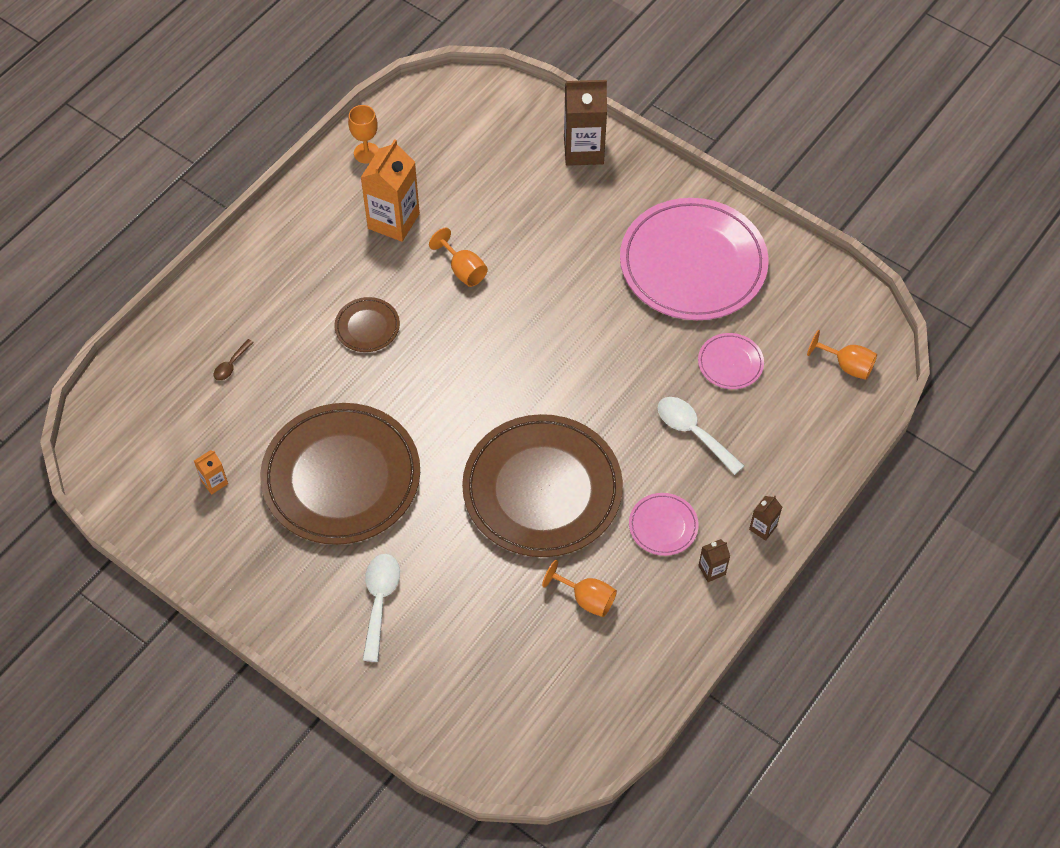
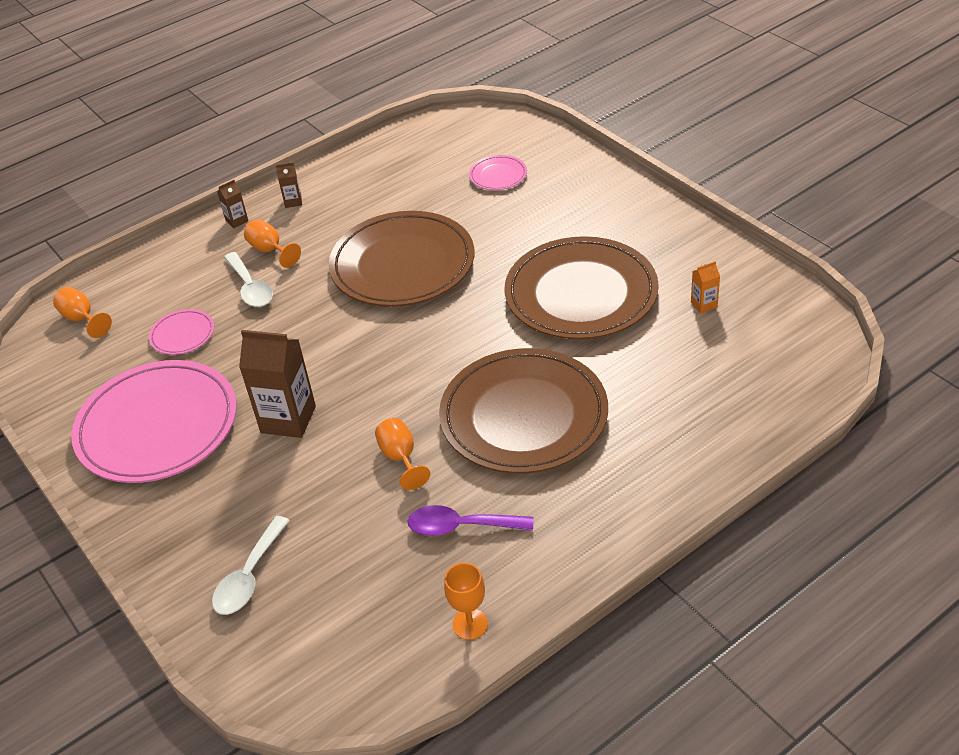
camera: 160 degrees left, 15 degrees down
brown spoon [214,339,254,381] -> none
brown plate [335,297,400,352] -> brown plate [439,348,608,474], size x2.32
orange carton [361,139,420,242] -> purple spoon [408,505,533,536]
white spoon [363,554,400,662] -> white spoon moved to [212,516,290,615]
orange goblet [542,560,617,617] -> orange goblet moved to [244,219,301,268]
brown carton [564,80,607,166] -> brown carton moved to [239,330,316,438]
pink plate [629,493,699,556] -> pink plate moved to [469,155,527,190]

